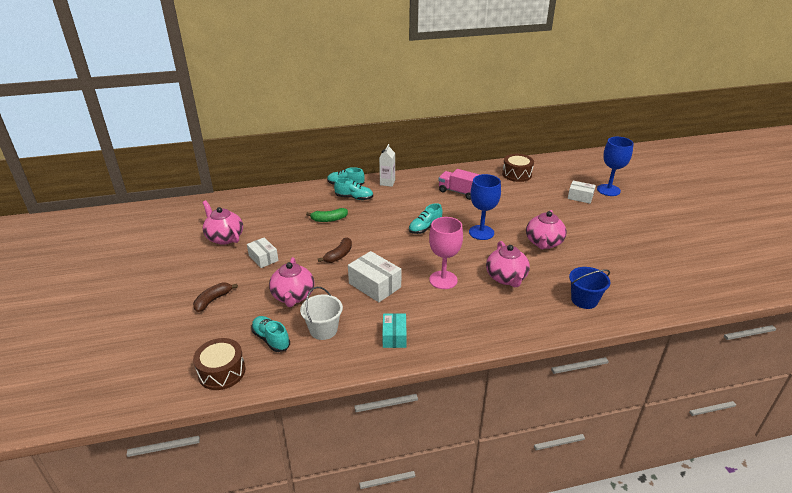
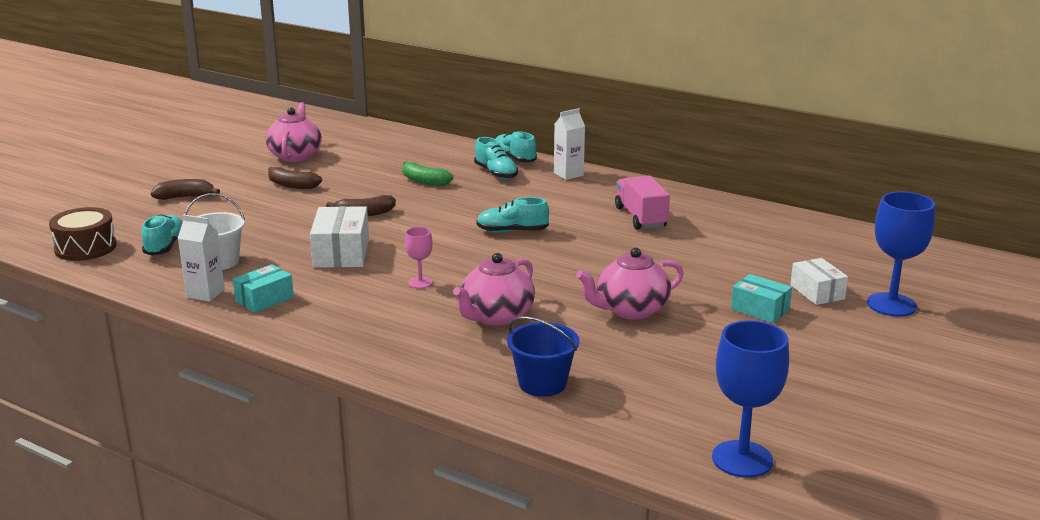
camera: 45 degrees right, 10 degrees down
white box [247,237,278,268] -> brown banana [268,167,322,189]
pink teapot [269,257,314,307] -> none
pink goblet [429,217,463,289] -> pink goblet [405,227,433,288], size x0.52
blue goblet [469,174,501,240] -> blue goblet moved to [712,320,789,478]
brown drum [502,154,534,182] -> none
none -> white carton [178,215,225,302]
none -> turquoise box [731,274,792,323]

